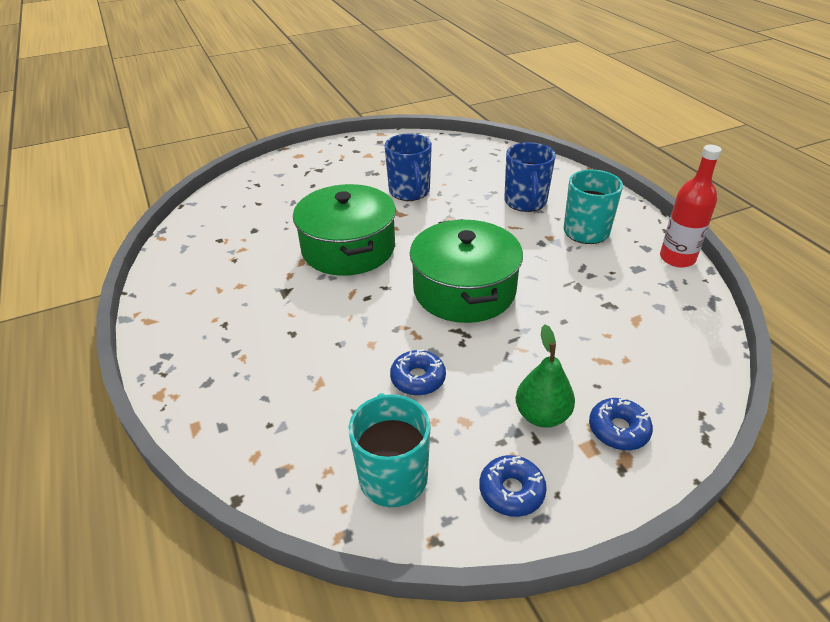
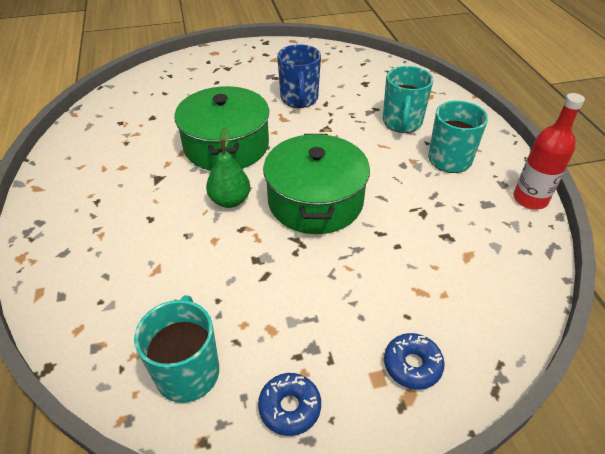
camera: 10 degrees right, 5 degrees up
blue donut [390,349,446,396] -> none
blue mug [504,142,556,212] -> turquoise mug [383,66,433,133]
green pear [516,325,575,428] -> green pear moved to [206,127,250,208]

